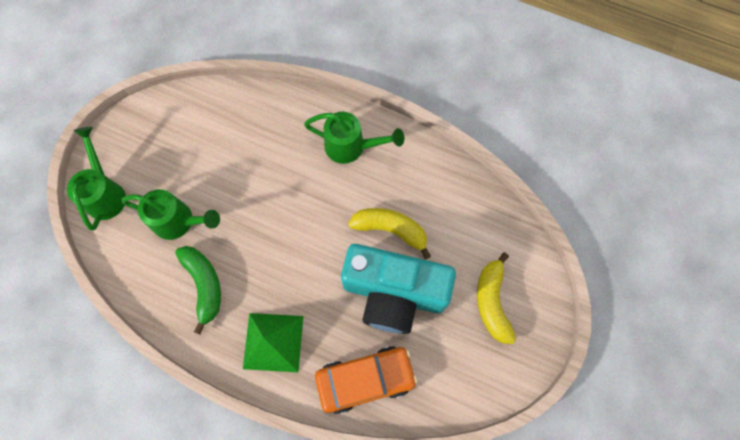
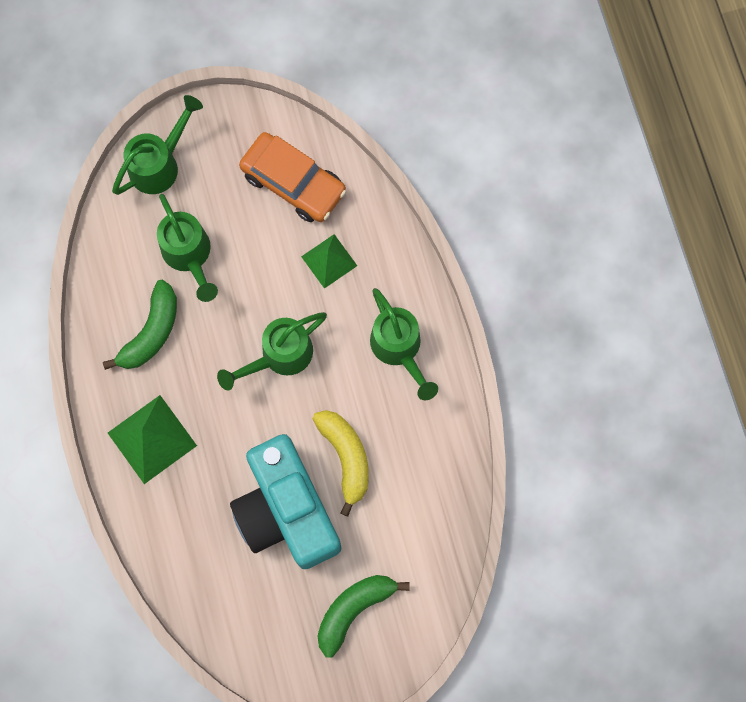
camera: 50 degrees right, 5 degrees up
orange car [315,346,418,414] -> orange car moved to [239,132,347,222]
yellow banana [477,252,516,344] -> green banana [318,575,410,658]
none -> green watering can [217,312,327,391]
none -> green pyramid [301,234,357,289]

